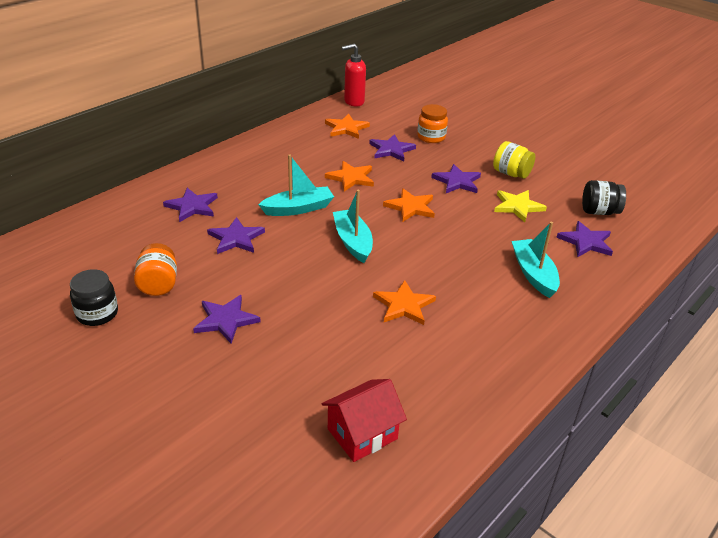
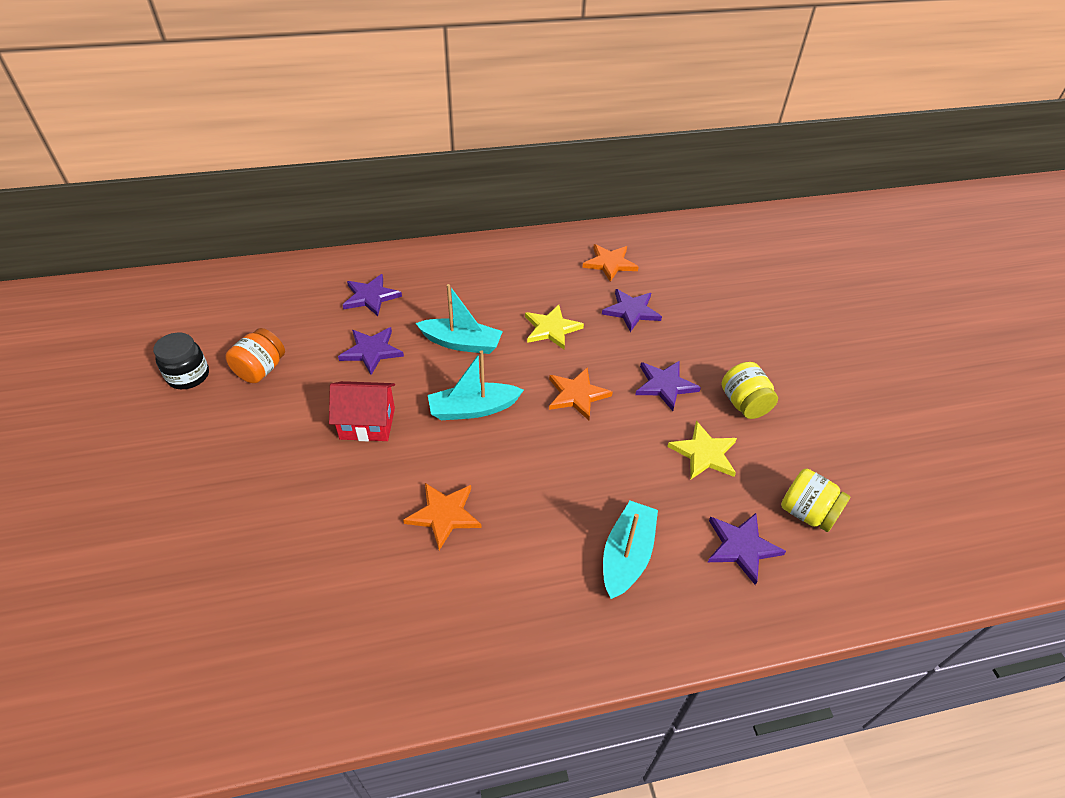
camera: 35 degrees right, 10 degrees up
purple star [193,295,261,343] -> none
red house [322,379,407,462] -> red house moved to [329,381,395,441]
orange star [325,161,374,191] -> yellow star [525,305,584,350]
turquoise boat [333,190,373,263] -> turquoise boat turned 120 degrees counterclockwise [428,350,524,420]
red soap dispenser [342,44,366,107] -> none
orange jar [417,104,448,143] -> none
black jar [582,180,626,215] -> yellow jar [781,468,850,532]

